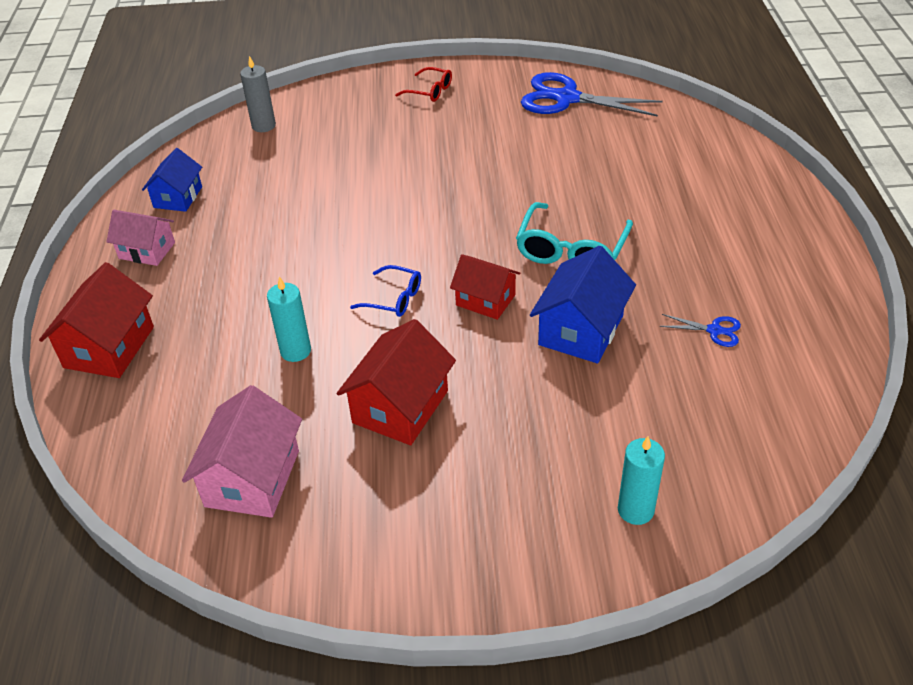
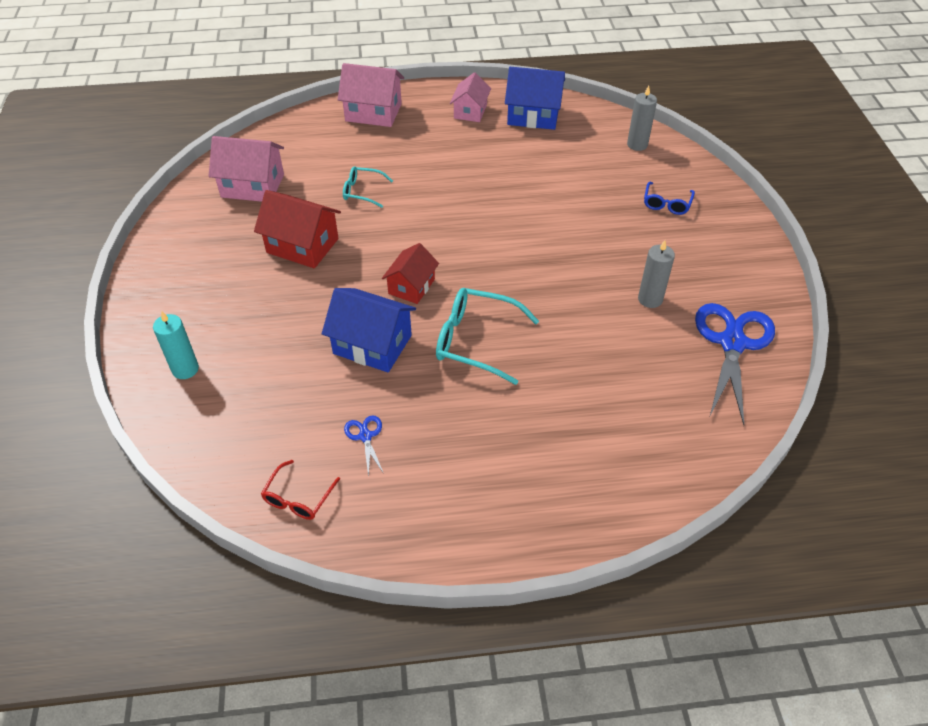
camera: 85 degrees right, 5 degrees up
red house [39,262,154,378] -> pink house [338,63,404,127]
blue house [142,148,202,212] -> blue house [505,67,565,130], size x1.51
turquoise candle [267,276,311,362] -> turquoise glasses [343,166,393,208]
blue glasses [350,265,421,317] -> blue glasses moved to [644,182,695,215]
red glasses [395,67,452,102] -> red glasses moved to [261,460,340,520]
blue scissors [659,314,741,347] -> blue scissors turned 150 degrees clockwise [344,415,384,478]
none -> grey candle [638,240,675,308]

